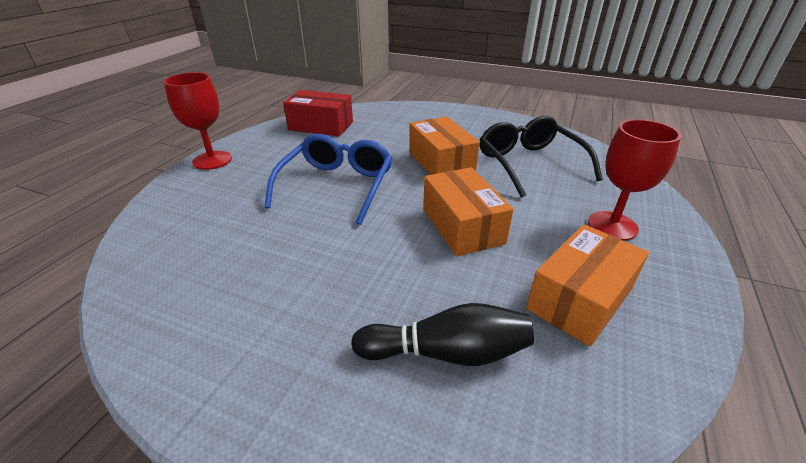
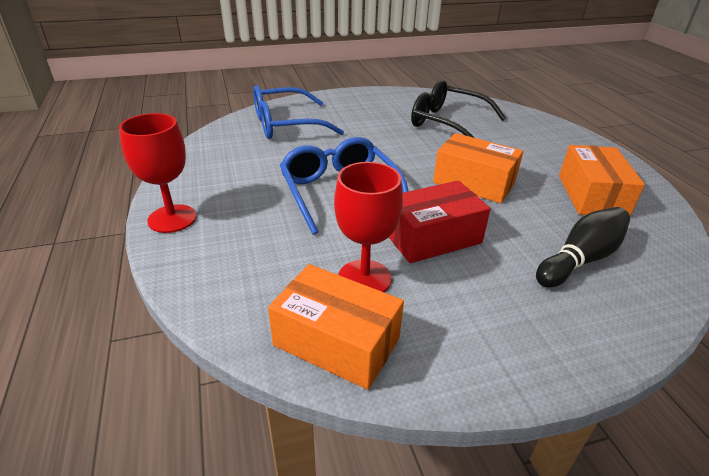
camera: 40 degrees left, 0 degrees up
red box [283,90,353,136] -> red box moved to [389,180,491,263]
orange box [409,117,480,175] -> orange box moved to [268,264,404,390]
red goblet [588,119,681,241] -> red goblet moved to [334,162,403,292]
none -> blue glasses [253,85,344,139]

